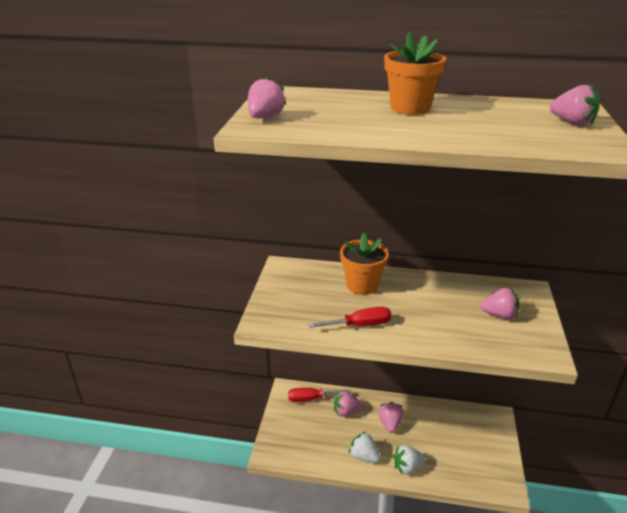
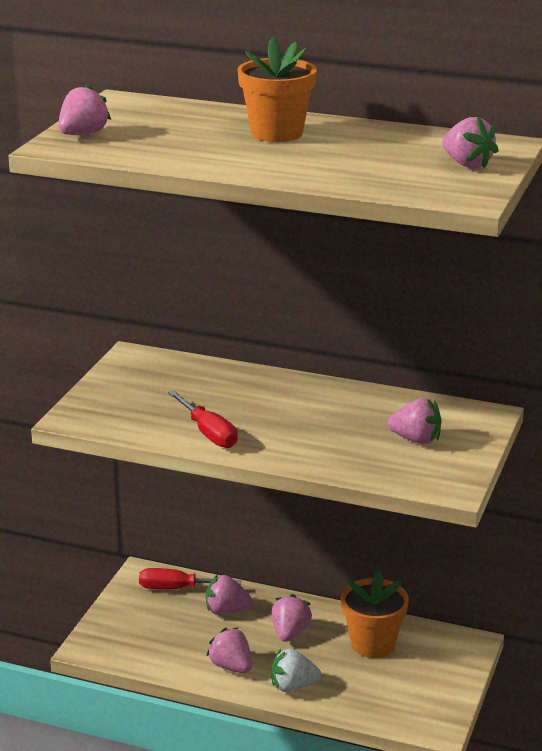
camera: 10 degrees right, 5 degrees down
red screwdriver [309,307,392,328] -> red screwdriver turned 60 degrees clockwise [168,390,238,448]
orange flower pot [340,233,389,295] -> orange flower pot moved to [341,570,409,658]
white strawberry [349,432,380,463] -> pink strawberry [206,627,252,673]

